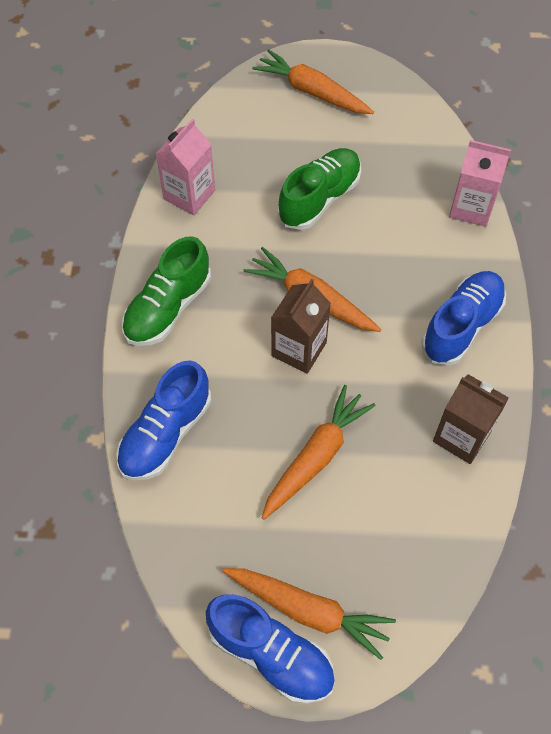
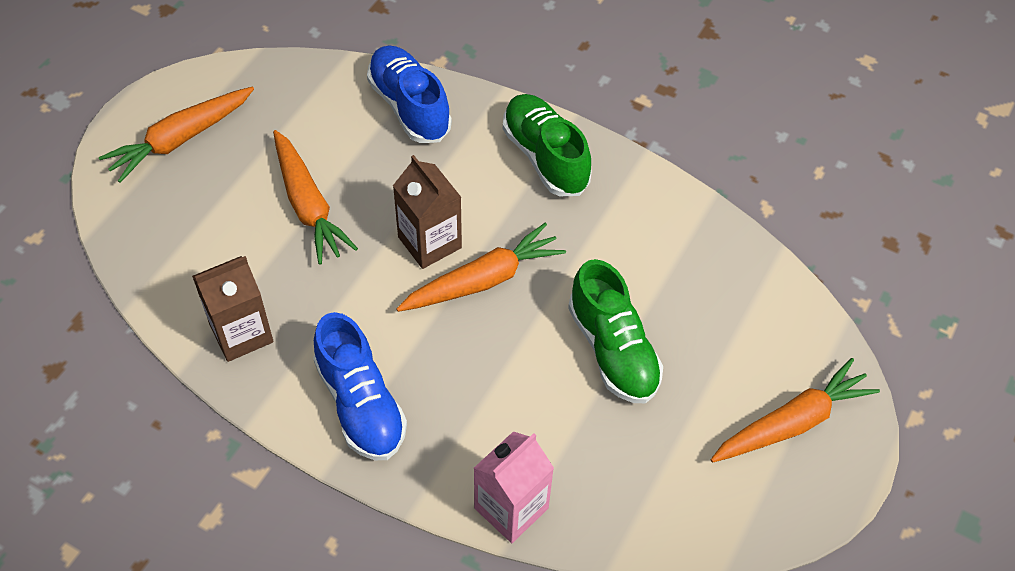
camera: 115 degrees right, 5 degrees down
pink carton [156,118,215,215] -> none
blue shoe [206,594,335,704] -> none

